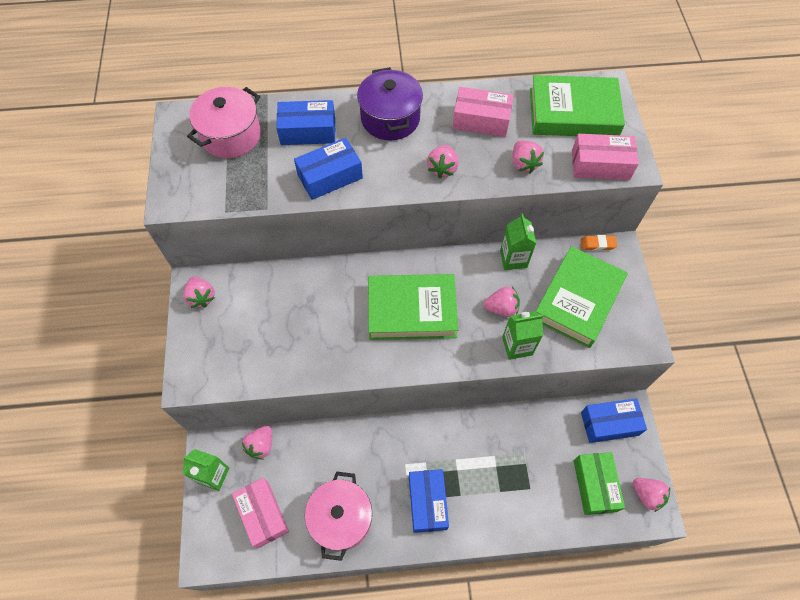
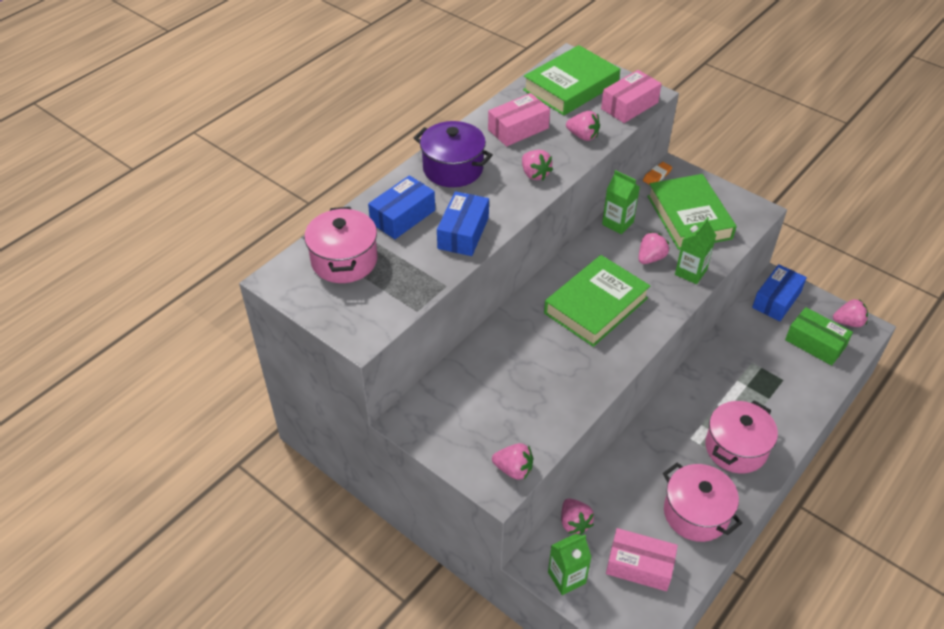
camera: 45 degrees left, 15 degrees down
pink strawberry [183,276,215,308] -> pink strawberry moved to [492,443,533,480]
blue box [409,469,449,533] -> pink pot [705,400,778,473]

